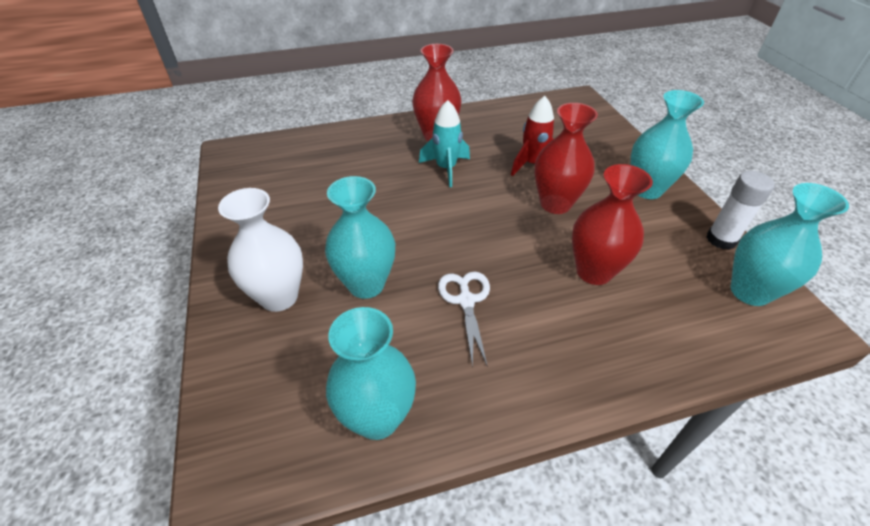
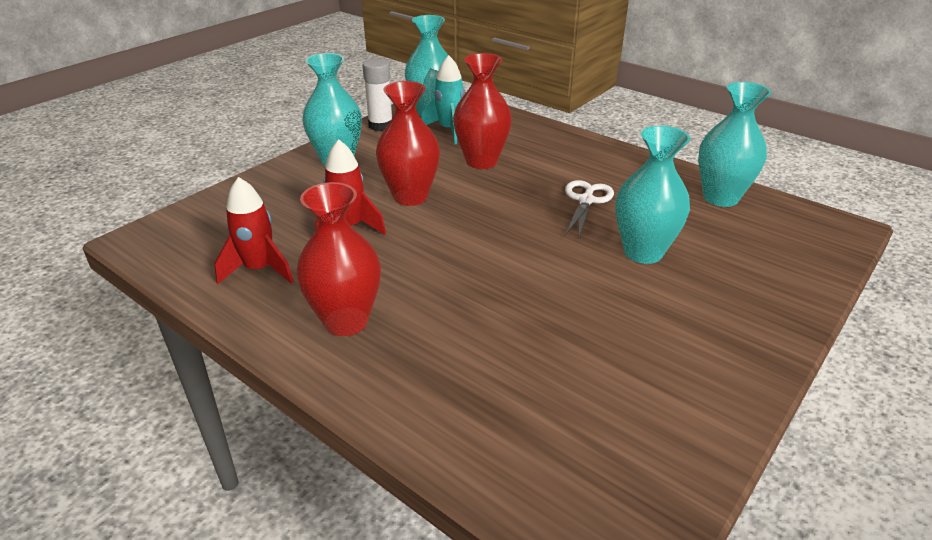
camera: 125 degrees left, 10 degrees down
white vase [218,188,303,312] -> none
turquoise rocket [419,100,470,187] -> turquoise rocket moved to [421,55,465,144]
white scissors [438,271,490,367] -> white scissors turned 150 degrees clockwise [565,180,614,237]
none -> red rocket [214,177,294,284]

